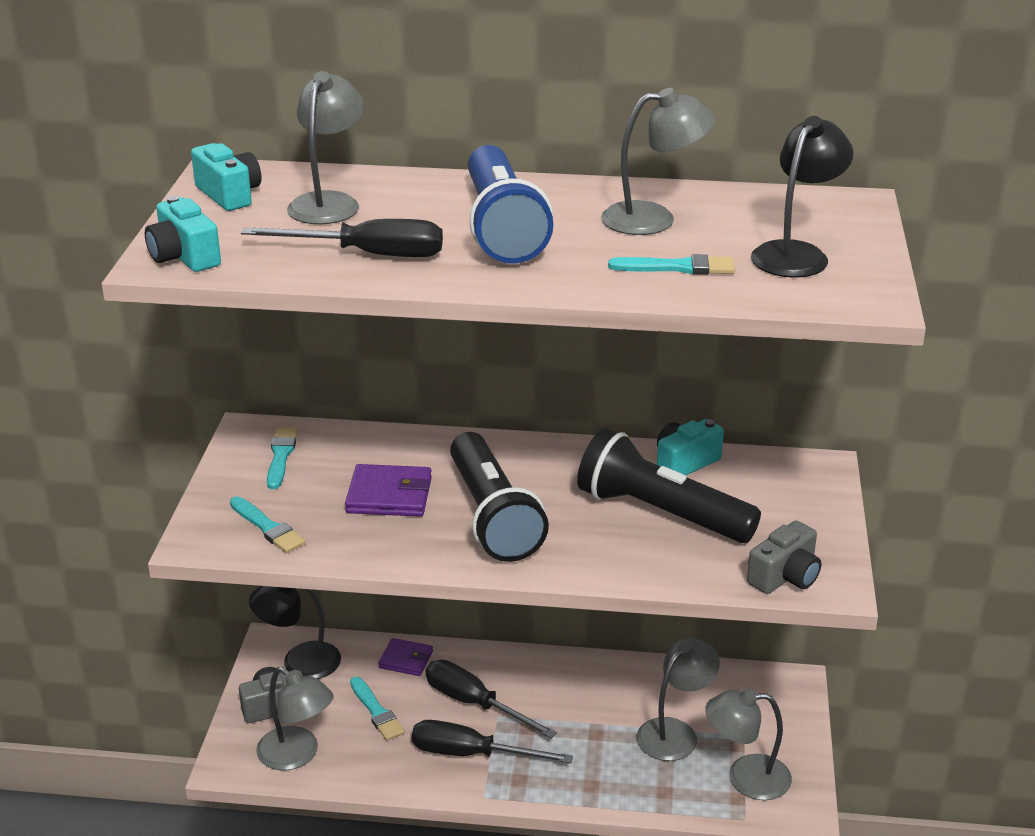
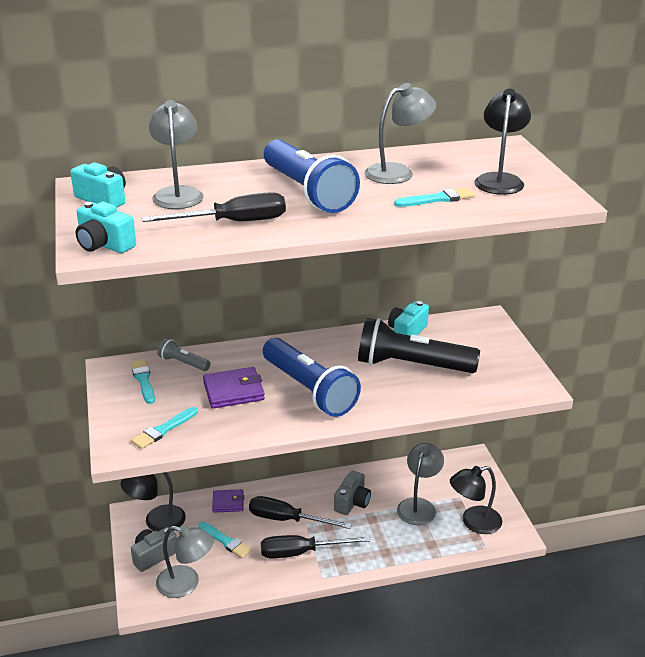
camera: 20 degrees left, 0 degrees up
turquoise brush [230,496,305,553] -> turquoise brush turned 105 degrees clockwise [131,407,198,449]
black flashlight [450,432,549,562] -> blue flashlight [263,338,361,417]
grey lamp [705,689,792,800] -> black lamp [450,466,502,534]
grey camera [747,521,821,594] -> grey camera moved to [334,470,371,515]
none -> grey flashlight [158,338,210,371]

